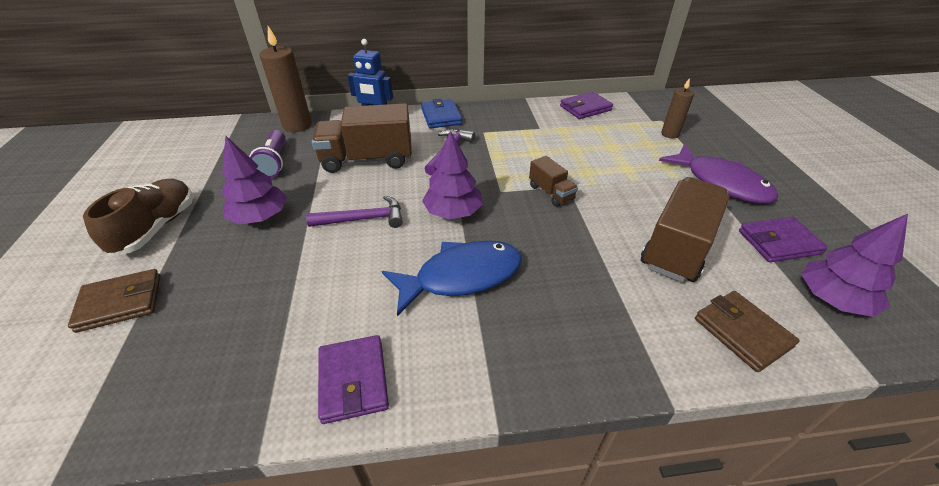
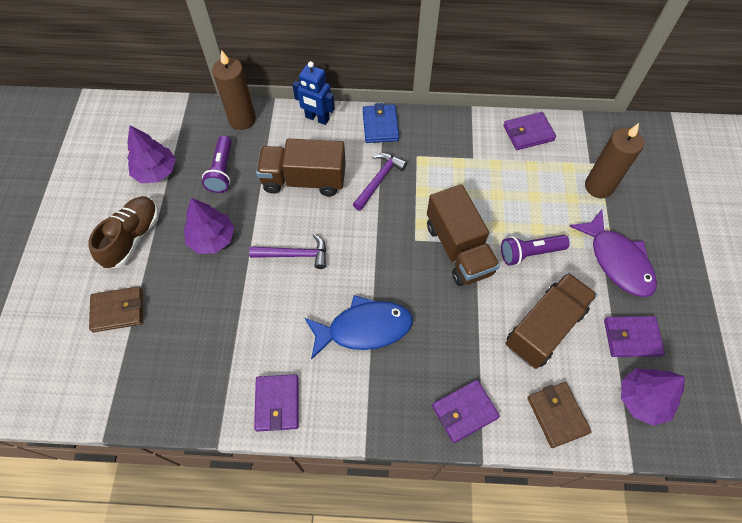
camera: 10 degrees right, 20 degrees up
purple tree [422,131,483,219] -> purple tree moved to [127,125,176,183]
brown truck [529,156,578,207] -> brown truck [427,184,500,286], size x1.98
brown candle [661,78,694,138] -> brown candle [585,123,644,198], size x1.69
none -> purple wallet [432,380,500,443]
none -> purple flashlight [501,235,570,266]

